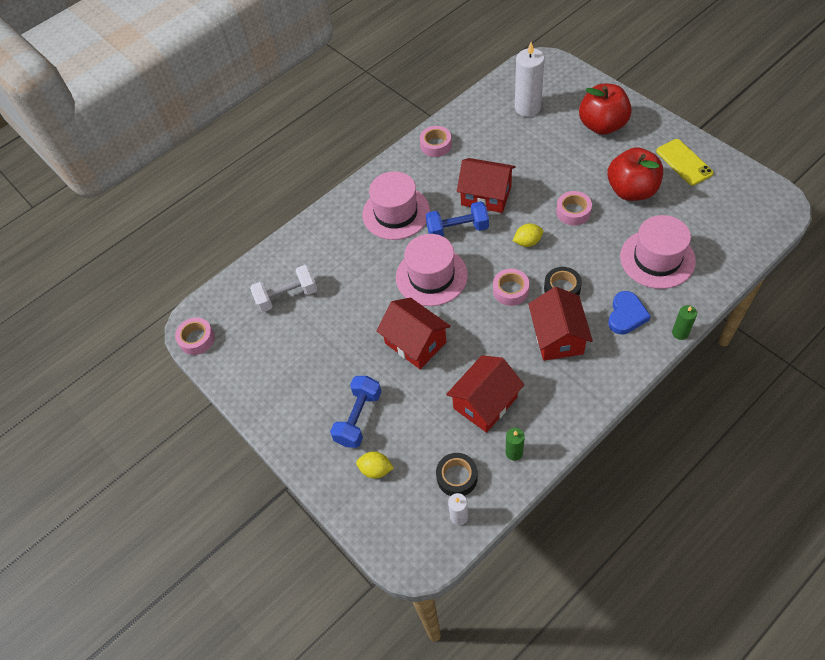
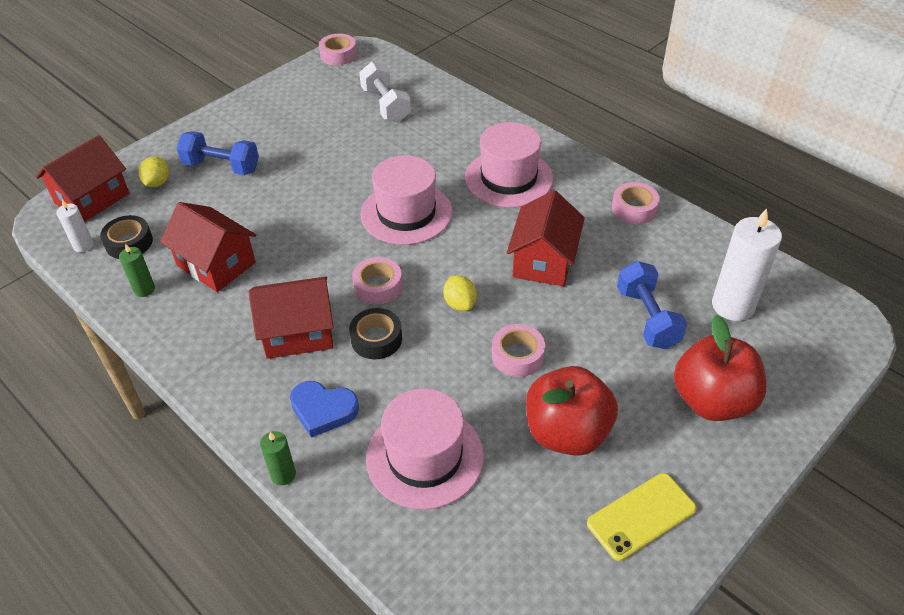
camera: 80 degrees right, 10 degrees down
red house [376,298,451,369] -> red house moved to [36,135,129,222]
blue dumbbell [426,201,489,237] -> blue dumbbell moved to [617,261,687,349]

